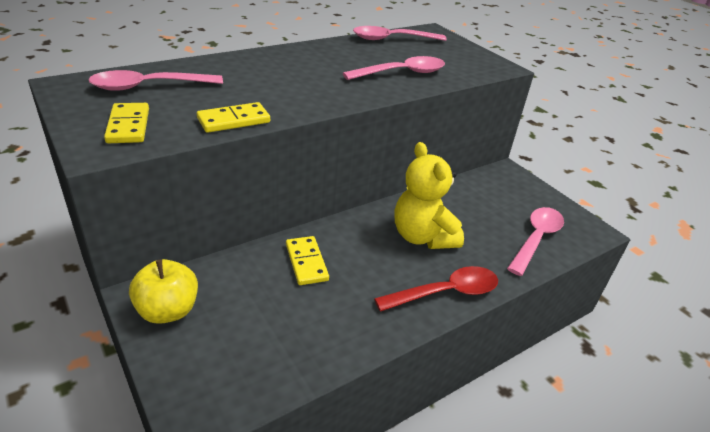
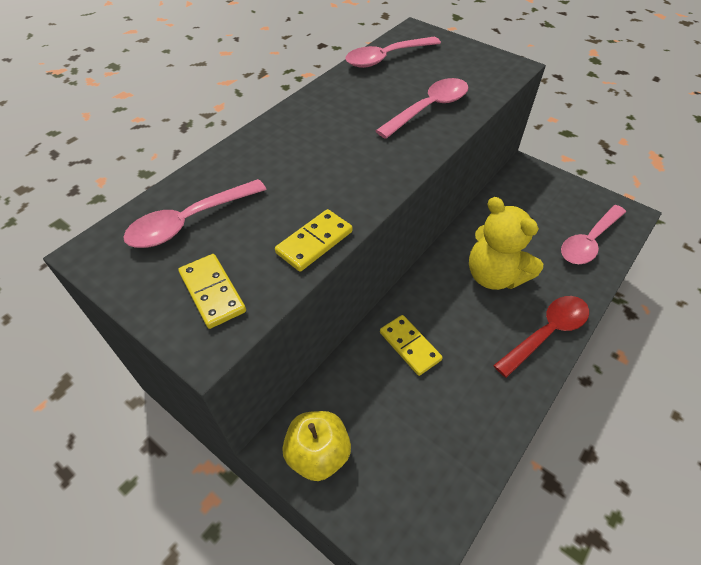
camera: 15 degrees left, 15 degrees up
pink spoon [507,207,564,276] -> pink spoon turned 150 degrees counterclockwise [561,205,626,264]

